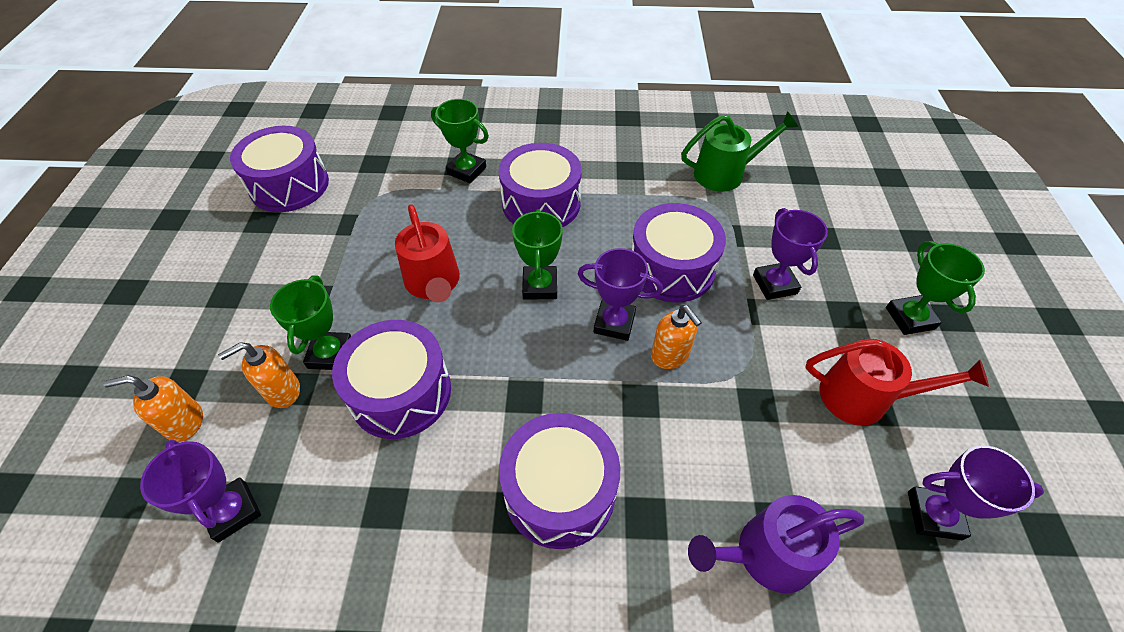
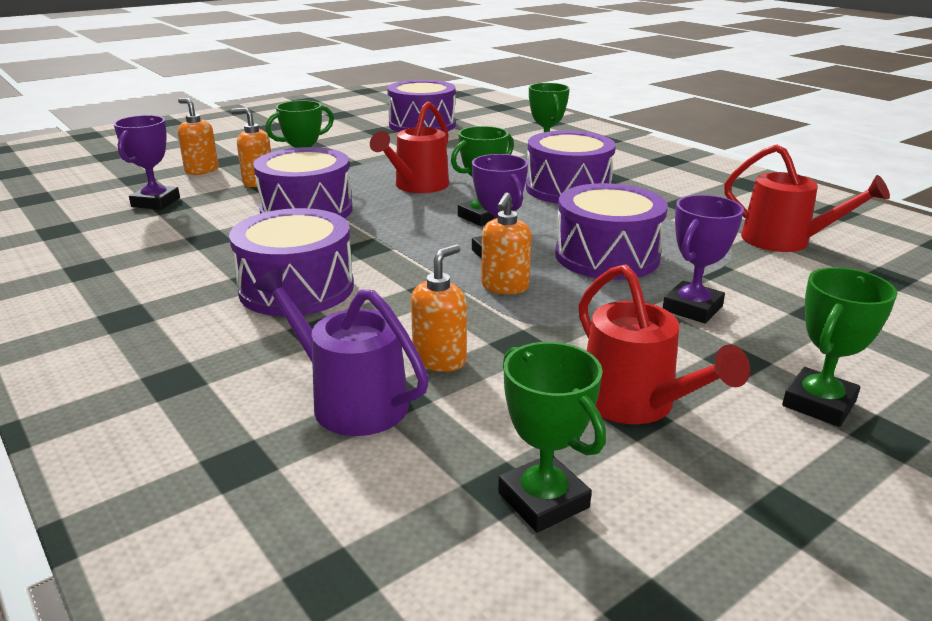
camera: 50 degrees right, 25 degrees down
green watering can [681,111,798,192] -> red watering can [724,144,890,252]
purple trophy [908,445,1044,540] -> green trophy [498,342,606,533]
none -> orange soap dispenser [411,244,467,372]

